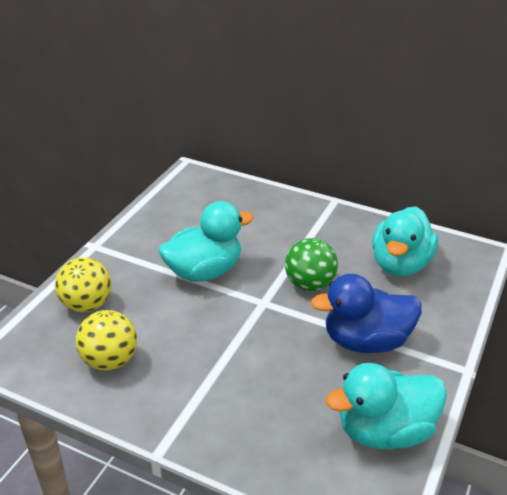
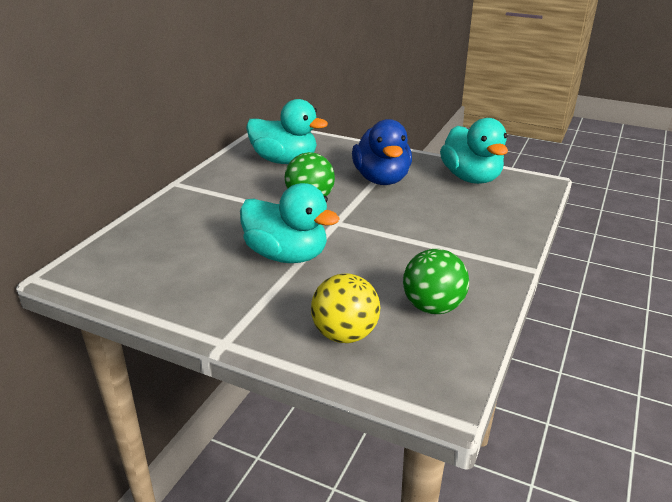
camera: 90 degrees left, 5 degrees down
yellow ball [76,310,137,371] -> green ball [403,249,469,314]
turquoise duck [159,201,254,282] -> turquoise duck turned 150 degrees clockwise [240,183,340,263]

